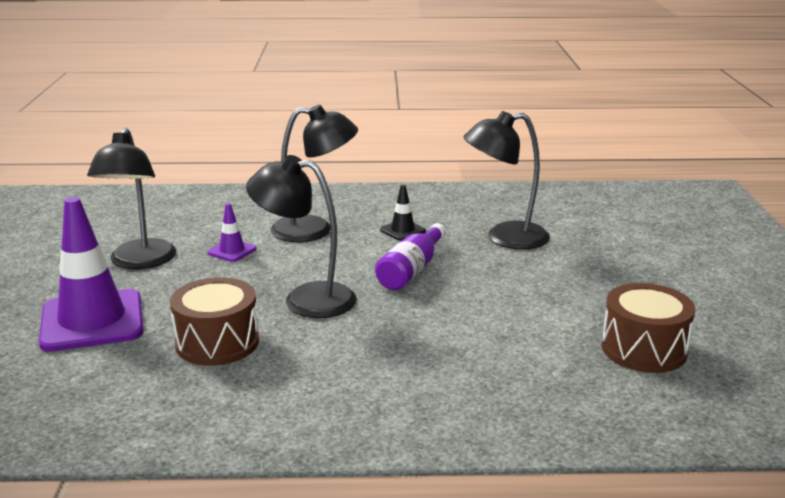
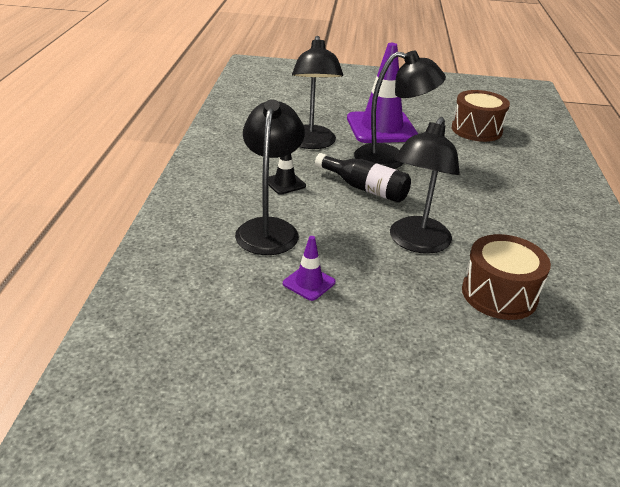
camera: 85 degrees left, 10 degrees up
purple traffic cone [39,197,144,352] -> purple traffic cone moved to [347,43,418,143]
black lamp [87,128,176,269] -> black lamp moved to [354,51,446,169]
purple bottle [375,223,446,290] -> black bottle [315,153,411,203]

